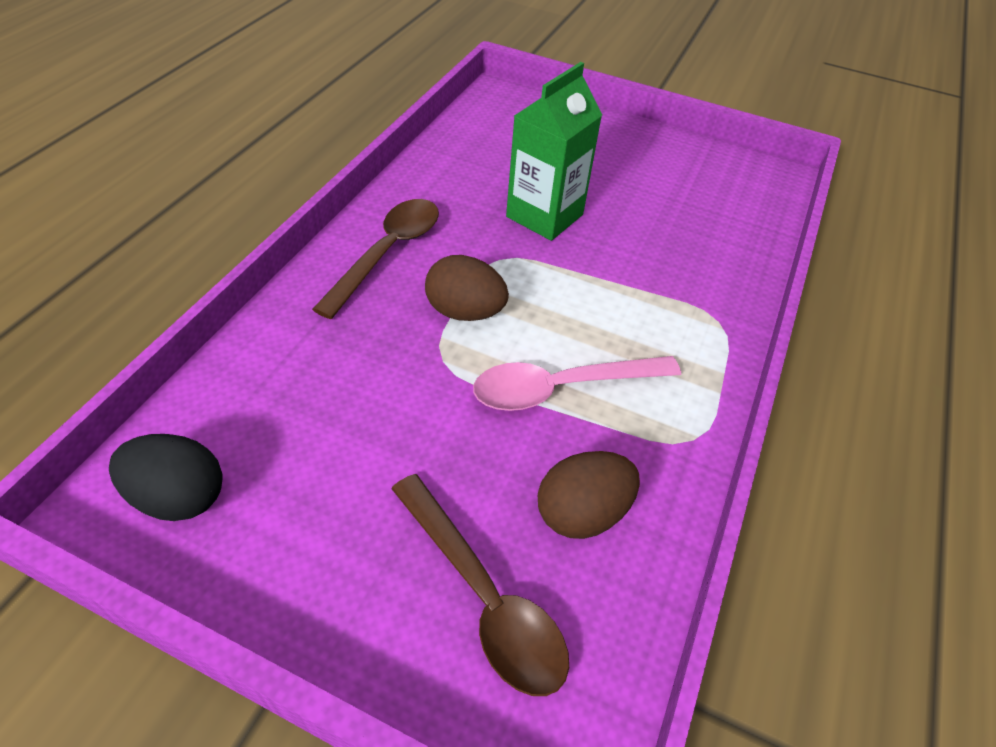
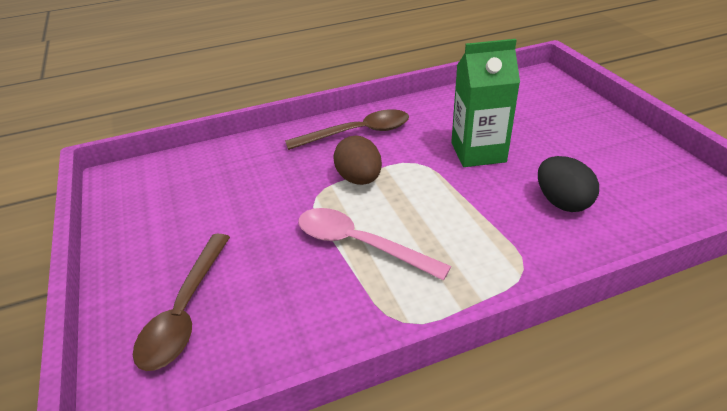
camera: 50 degrees right, 10 degrees down
black egg [109,434,223,521] -> black egg moved to [538,156,599,212]
brown egg [538,451,640,539] -> none

